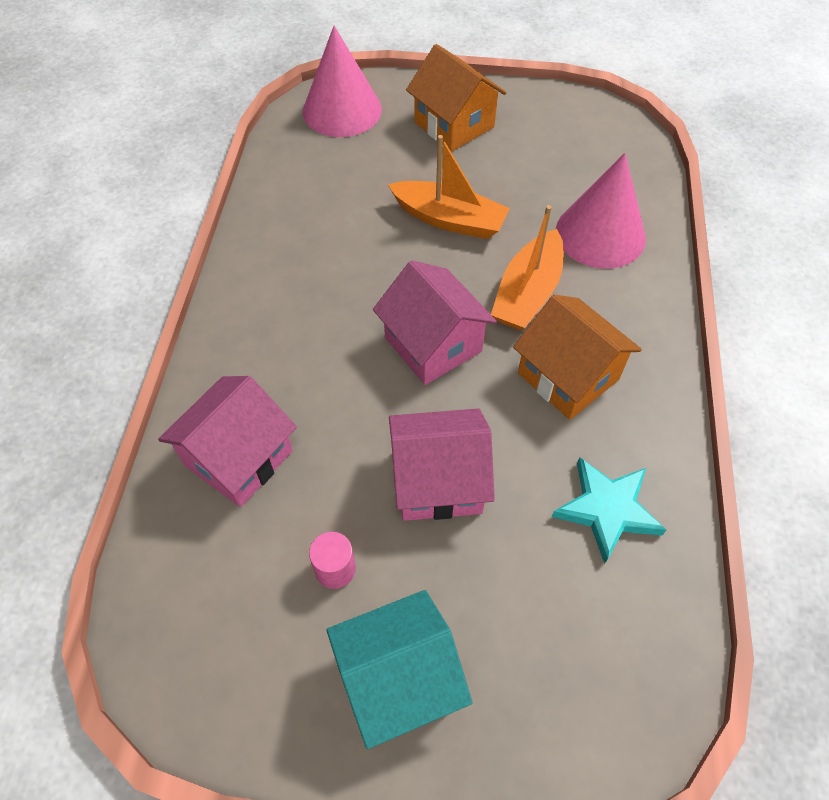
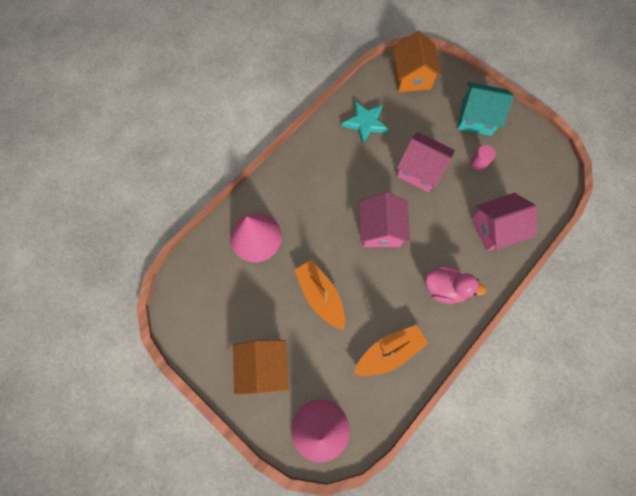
camera: 145 degrees left, 15 degrees up
orange boat [491,205,564,330] -> orange boat moved to [354,325,428,376]
orange house [513,294,642,420] -> orange house moved to [393,31,442,92]
none -> pink duck [426,266,486,304]

